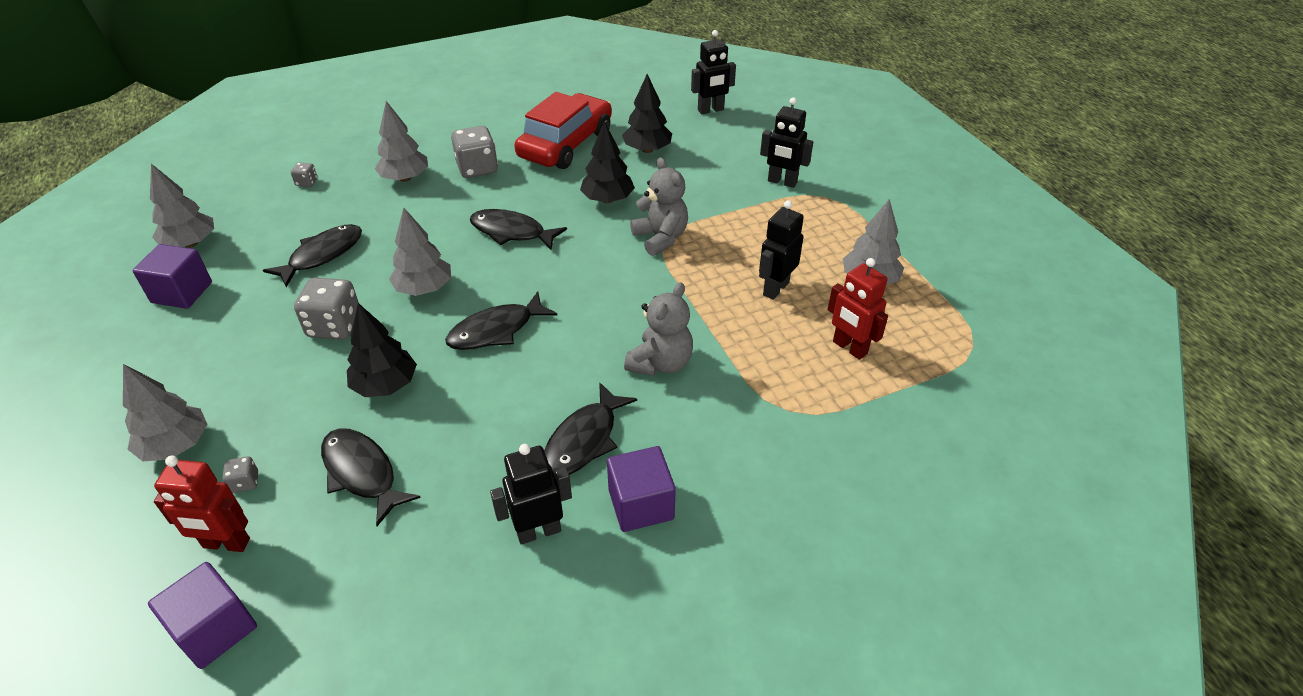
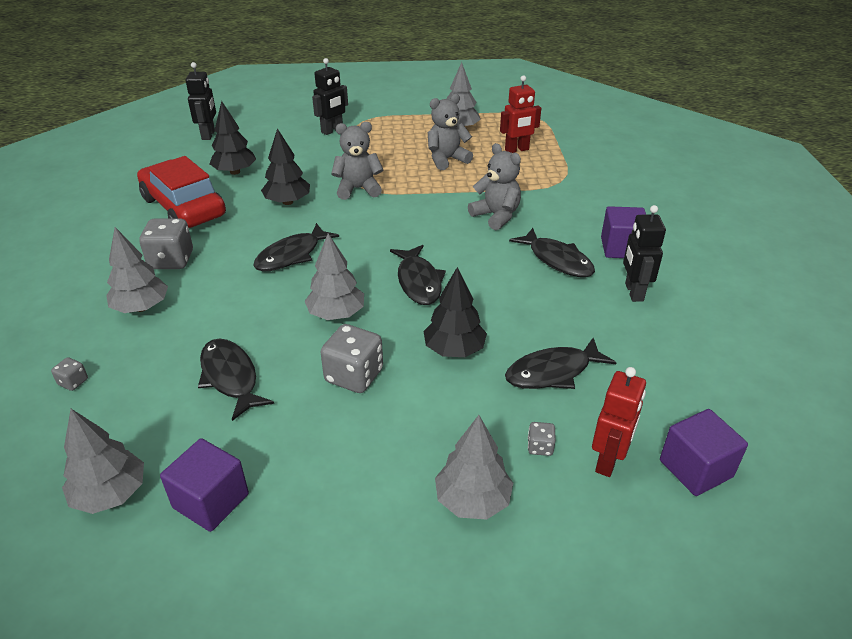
camera: 70 degrees left, 5 degrees down
black robot [759,200,804,300] -> grey teddy bear [428,94,473,170]

